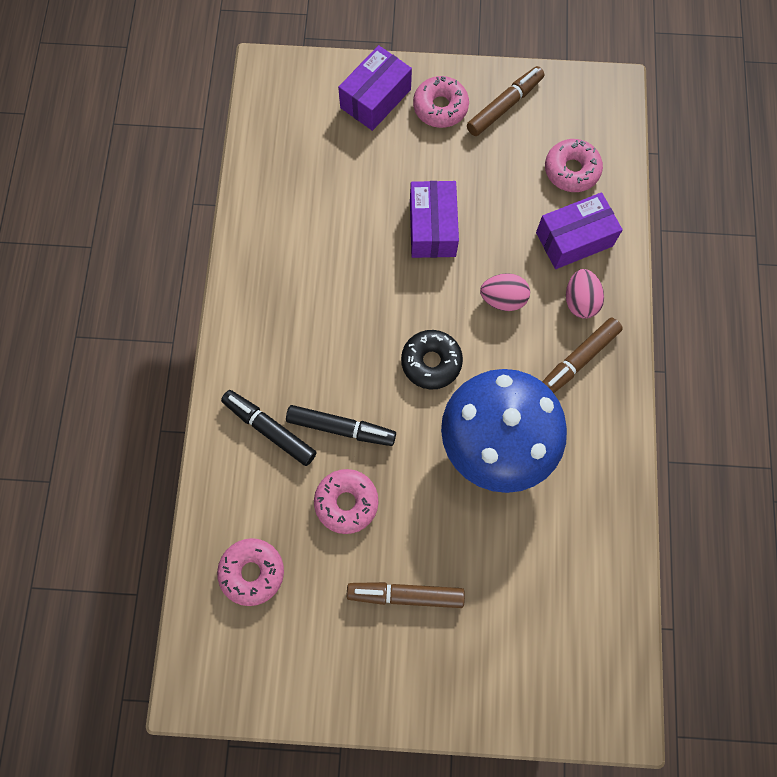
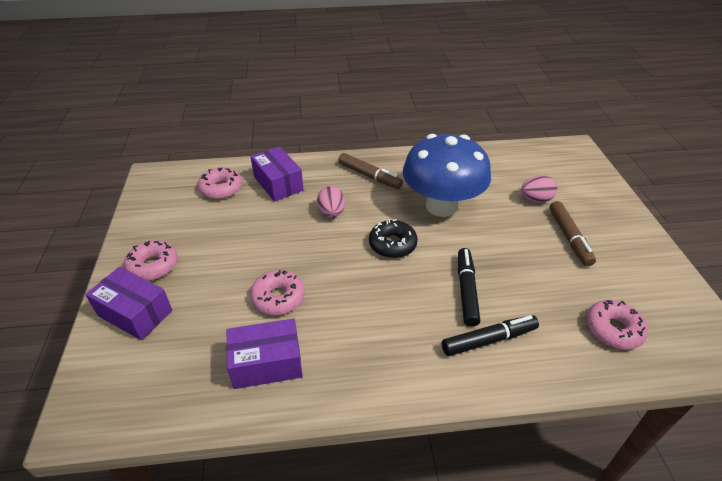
camera: 100 degrees left, 30 degrees down
black marker [221,390,317,466] -> black marker turned 135 degrees counterclockwise [442,315,539,356]
pink donut [314,469,379,534] -> pink donut moved to [250,270,305,315]
purple box [410,181,459,258] -> purple box moved to [226,319,303,389]
brown marker [467,66,544,136] -> none
pink egg [566,269,604,319] -> pink egg moved to [521,175,558,203]

